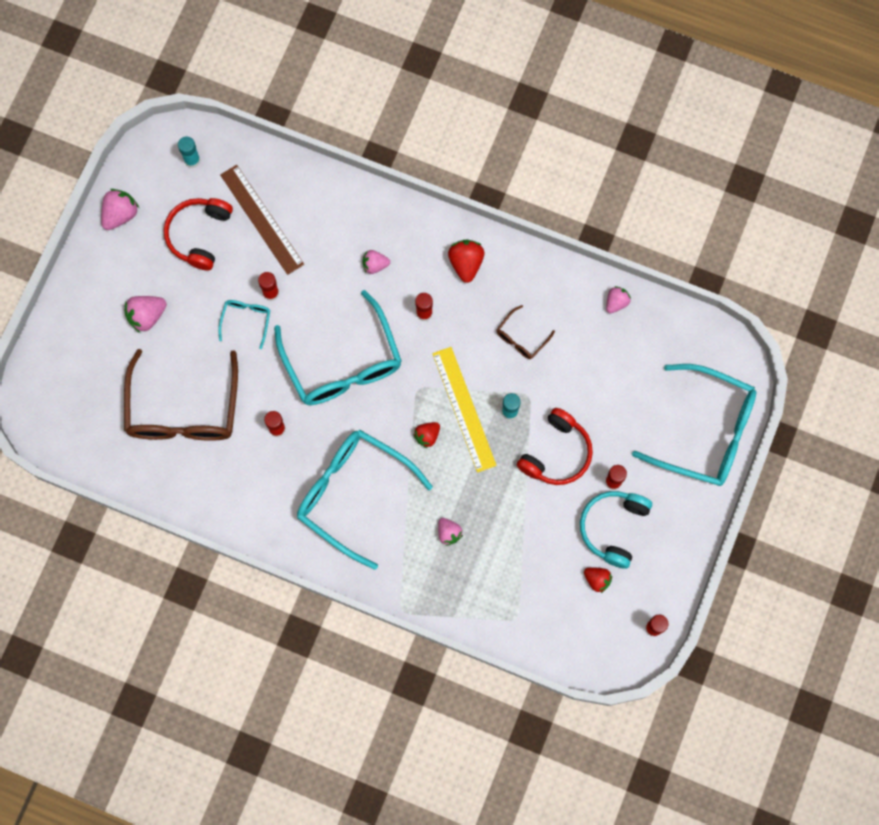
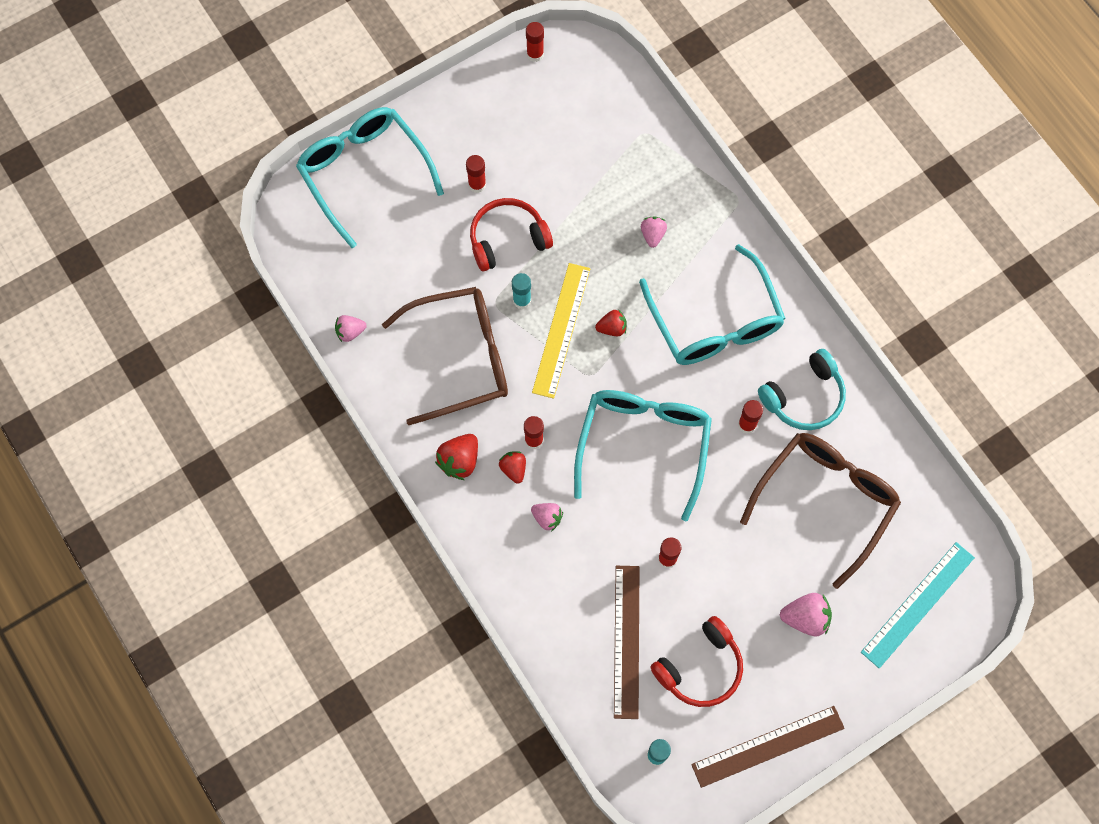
camera: 145 degrees left, 5 degrees down
pink strawberry [101,189,139,230] -> brown ruler [691,706,845,788]
turquoise glasses [218,300,270,349] -> none
brown glasses [496,305,555,359] -> brown glasses [382,287,508,425], size x2.28
turquoise headphones [580,491,652,569] -> turquoise headphones moved to [758,349,846,430]
red strawberry [584,568,612,593] -> red strawberry moved to [499,451,526,484]
none -> turquoise ruler [861,542,975,668]

